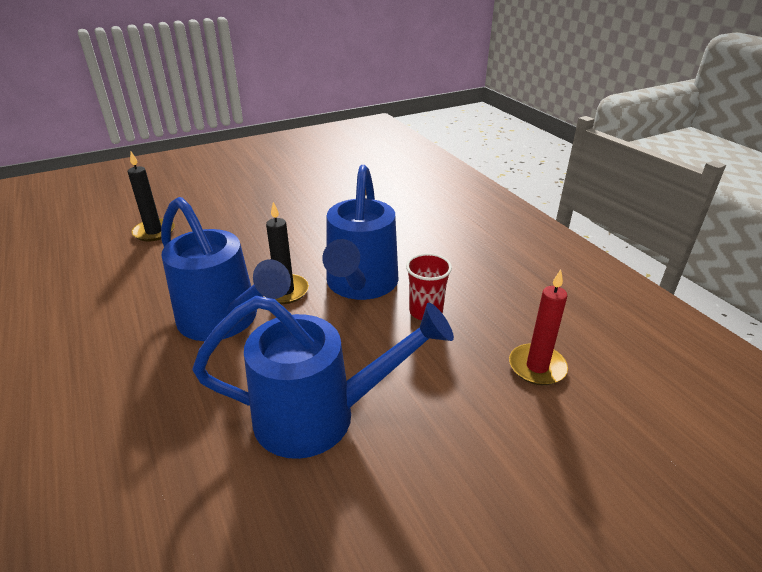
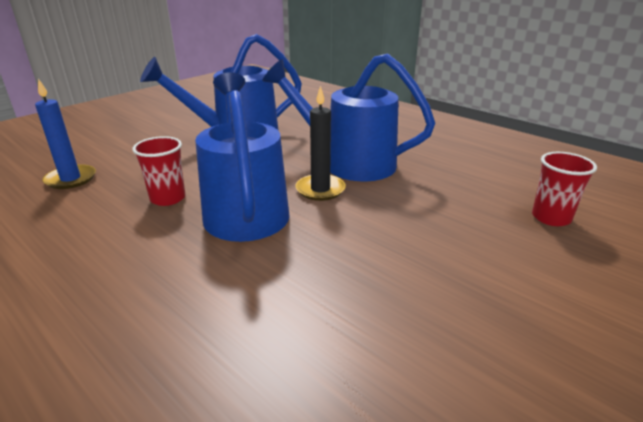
camera: 160 degrees right, 5 degrees down
black candle [128,152,175,242] -> red cup [532,152,597,226]
red candle [509,269,568,385] -> blue candle [35,79,96,189]

